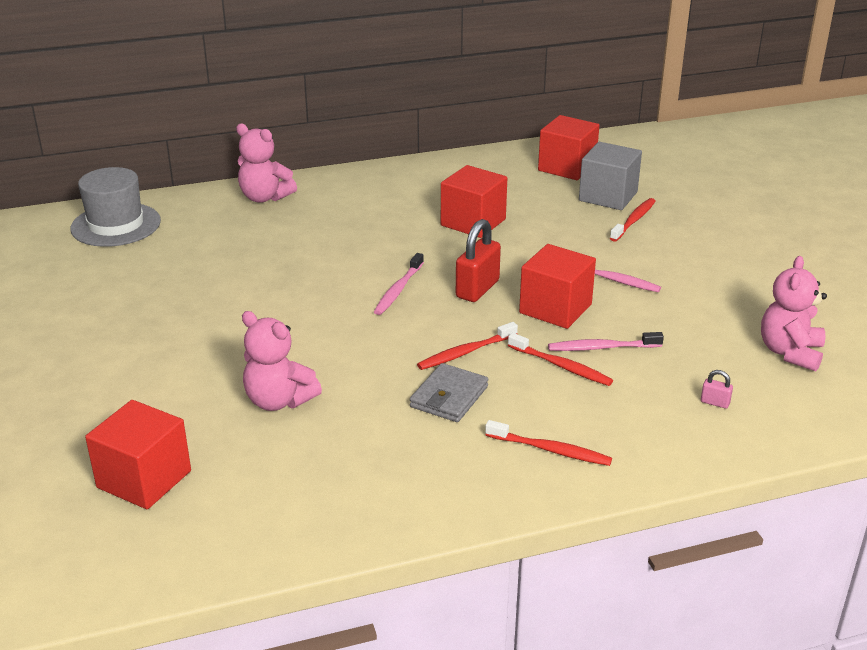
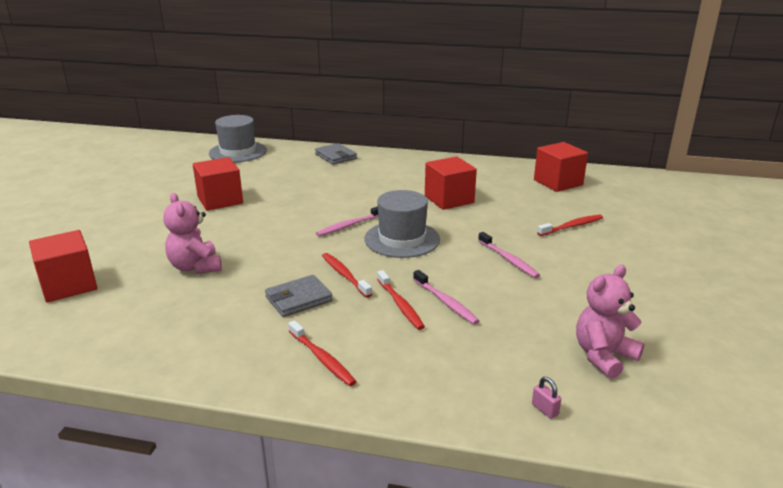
camera: 30 degrees right, 5 degrees down
pink teddy bear [236,124,297,203] -> grey wallet [315,143,357,165]
red toothbrush [417,322,518,370] -> red toothbrush turned 60 degrees clockwise [322,253,372,298]
red padlock [456,219,501,302] -> grey hat [364,190,440,258]
red cube [519,244,596,329] -> red cube moved to [193,157,243,211]
pink toothbrush [548,332,664,351] -> pink toothbrush turned 150 degrees counterclockwise [413,270,479,325]
grey cube [579,142,642,210] -> none
pink padlock [701,370,733,409] -> pink padlock moved to [532,377,561,419]

